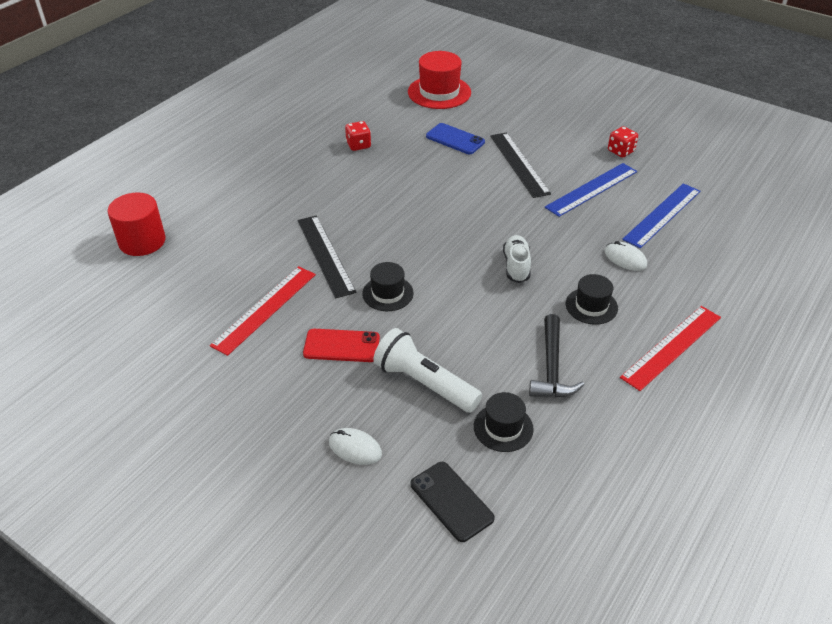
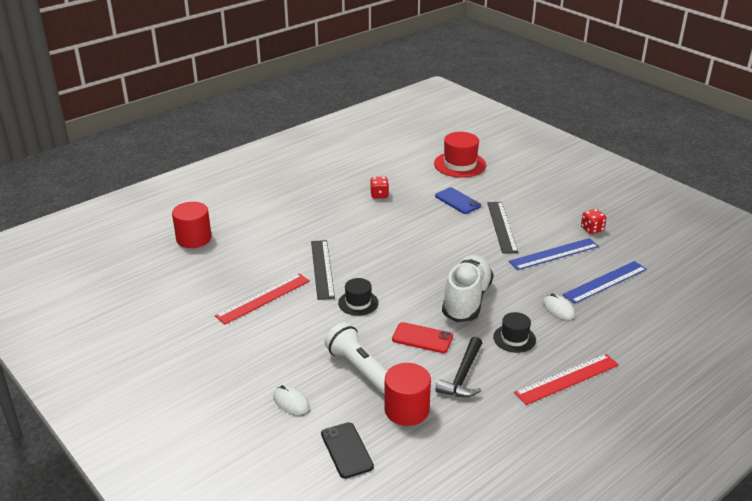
camera: 15 degrees right, 10 degrees down
red phone [303,329,380,362] -> red phone moved to [392,322,453,353]
black hat [474,392,534,452] -> red cylinder [384,363,431,426]
white shoe [503,235,531,283] -> white shoe [442,255,493,322], size x1.90

